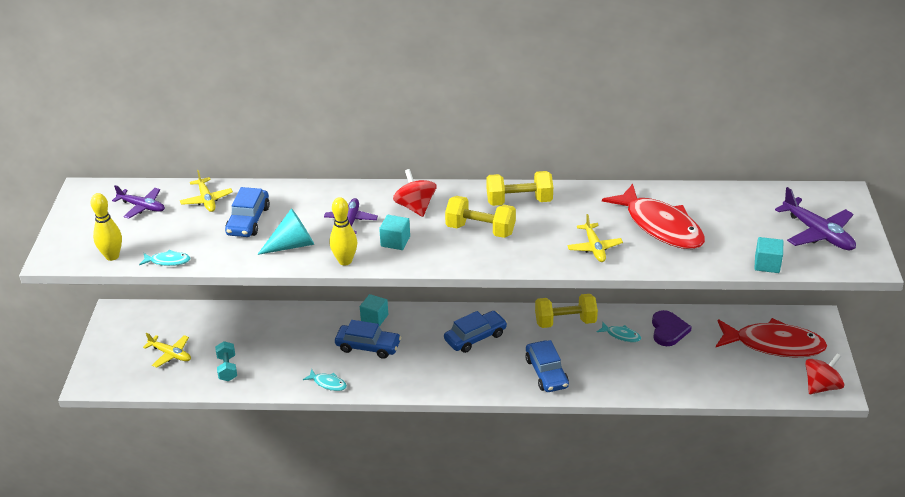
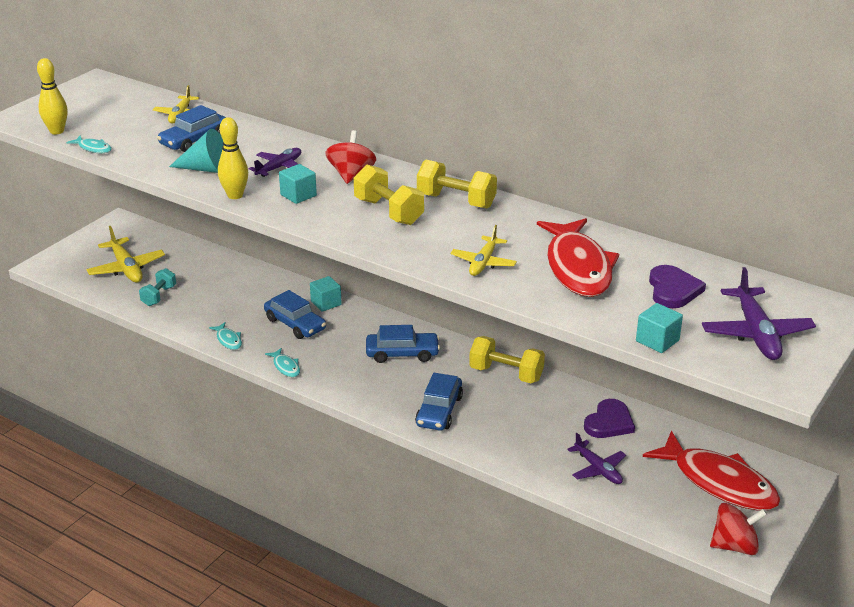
camera: 30 degrees right, 5 degrees down
purple plane [112,185,165,219] -> purple plane moved to [567,433,626,484]
yellow plane [143,333,191,368] -> yellow plane [86,226,165,283], size x1.53
turquoise fish [597,322,641,342] -> turquoise fish moved to [265,348,300,377]
none -> purple heart [649,265,706,308]

